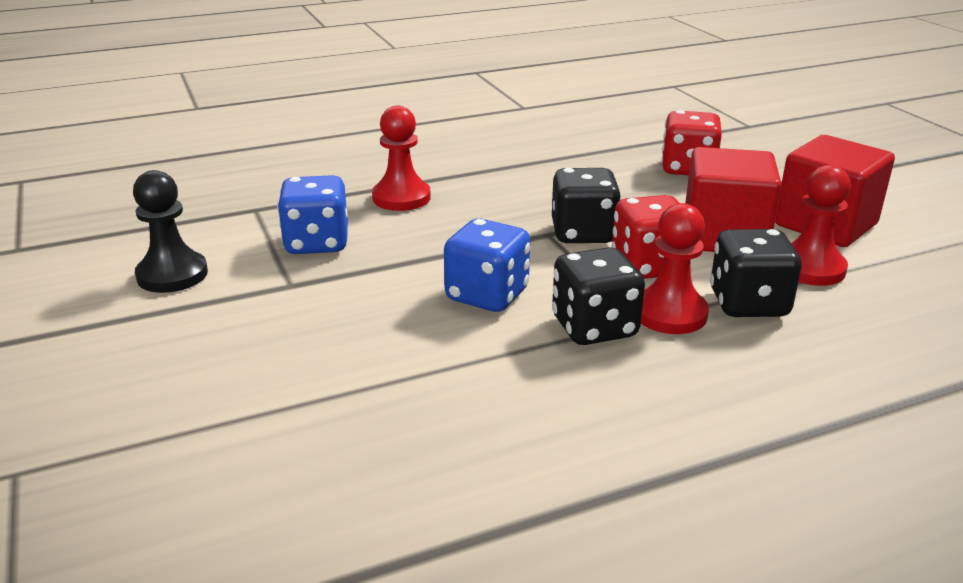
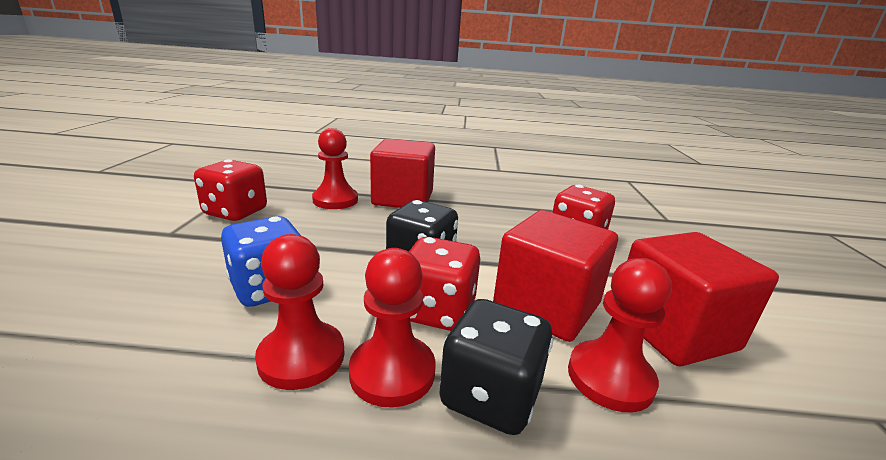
camera: 25 degrees right, 5 degrees down
black pawn [133,170,208,293] -> none
blue dice [277,175,348,254] -> red dice [194,159,267,221]
black dice [552,247,645,345] -> red pawn [255,234,345,390]
none -> red cube [370,139,435,208]

